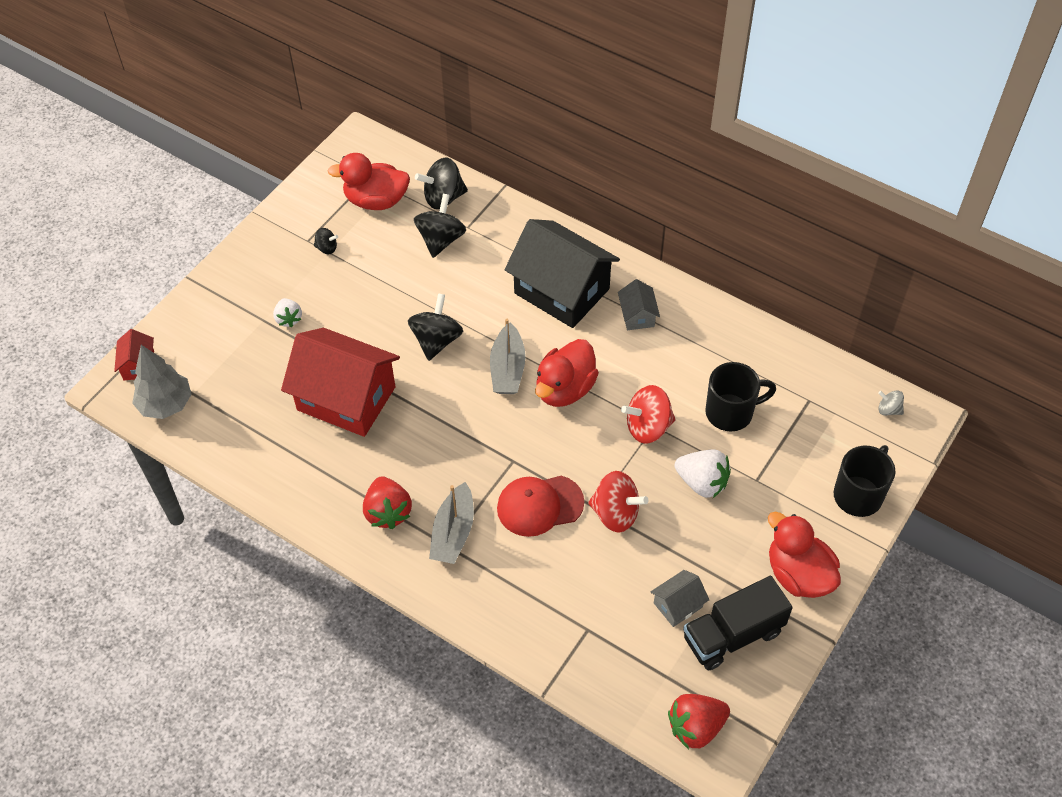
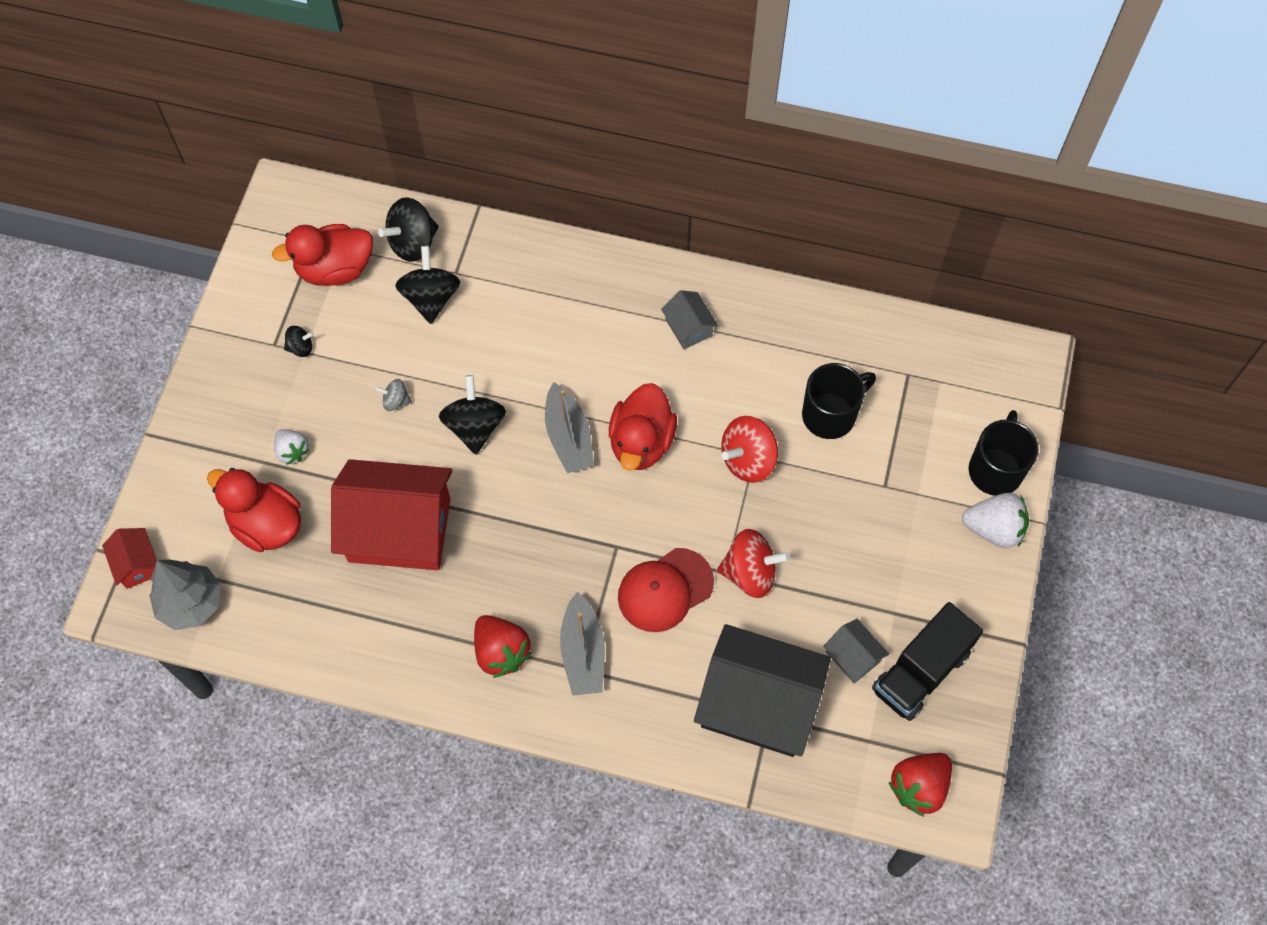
camera: 20 degrees left, 10 degrees up
black house [505,219,620,328] -> black house moved to [694,624,831,757]
grey house [651,570,709,627] -> grey house turned 75 degrees counterclockwise [823,619,889,683]
white strawberry [674,449,731,498] -> white strawberry moved to [962,493,1029,548]
red duck [768,512,841,598] -> red duck moved to [207,468,301,552]
grey spinning top [878,391,904,415] -> grey spinning top moved to [375,379,412,411]

